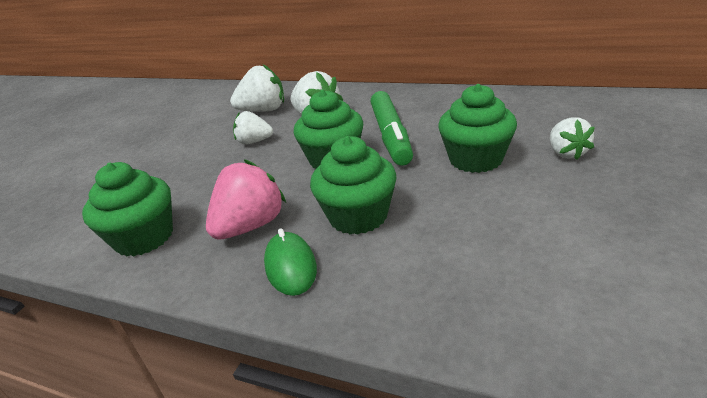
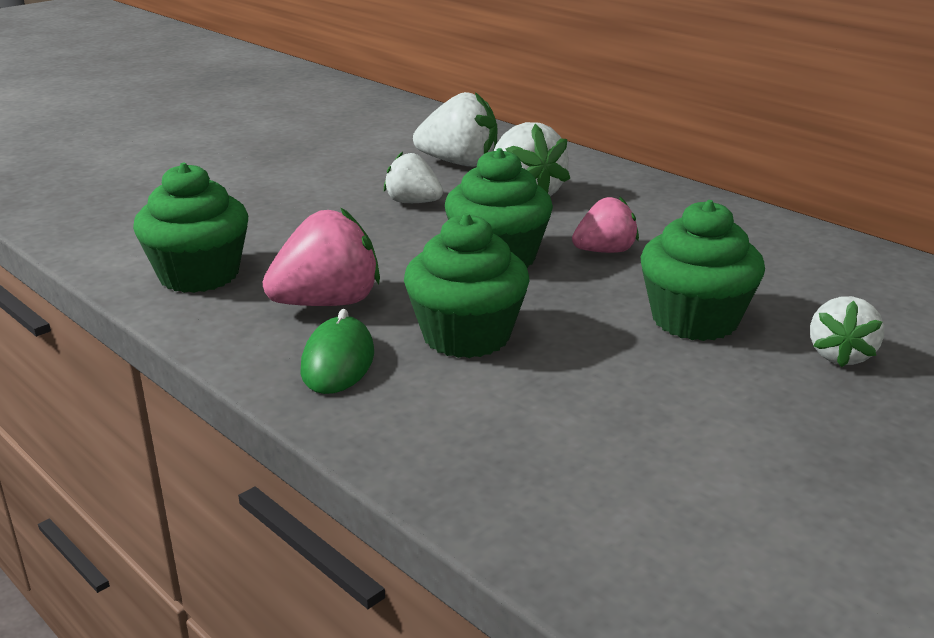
camera: 20 degrees right, 5 degrees down
green marker [370,91,413,166] -> pink strawberry [572,196,639,253]

